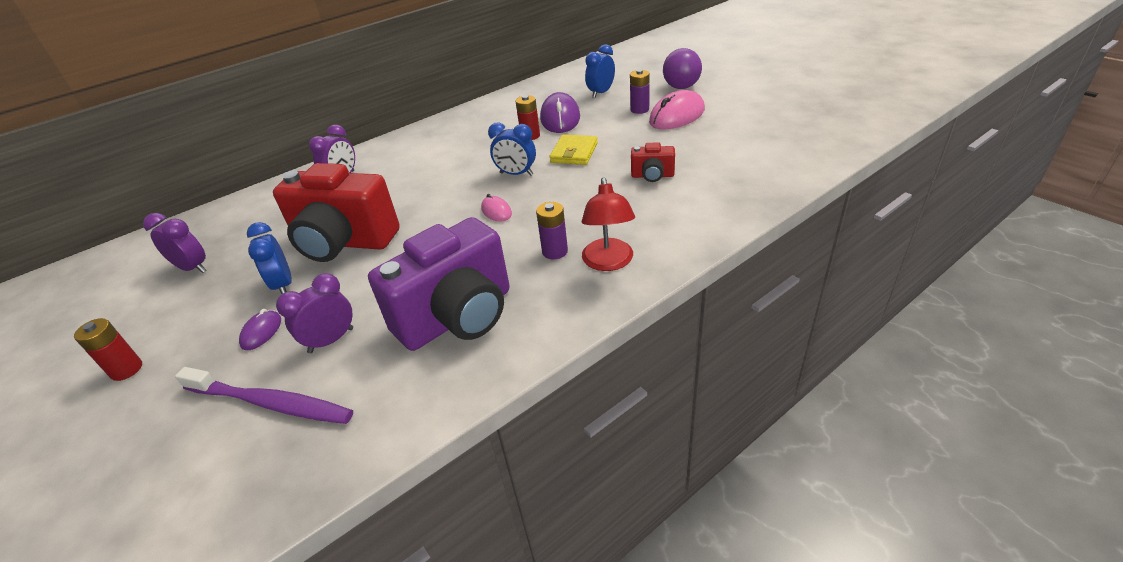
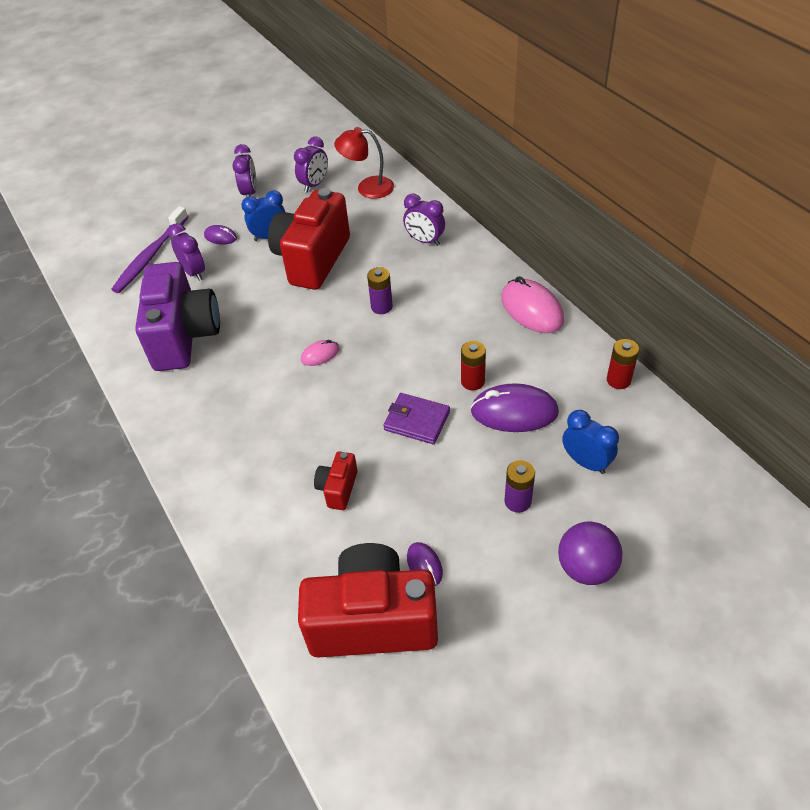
camera: 95 degrees right, 10 degrees up
red battery [74,318,142,381] -> red battery moved to [607,339,639,389]
purple camera [368,217,510,351] -> purple camera turned 150 degrees counterclockwise [135,262,220,371]
blue clock [488,122,536,176] -> none
purple battery [536,202,568,259] -> purple battery moved to [367,267,393,314]
yellow wallet [549,134,598,165] -> purple wallet [383,393,450,444]
red lamp [581,177,635,271] -> red lamp moved to [334,127,394,199]
pink mouse [649,90,705,129] -> pink mouse moved to [501,276,564,333]
none -> purple clock [232,144,257,197]
none -> red camera [298,543,438,658]
none -> purple mouse [407,542,443,586]

